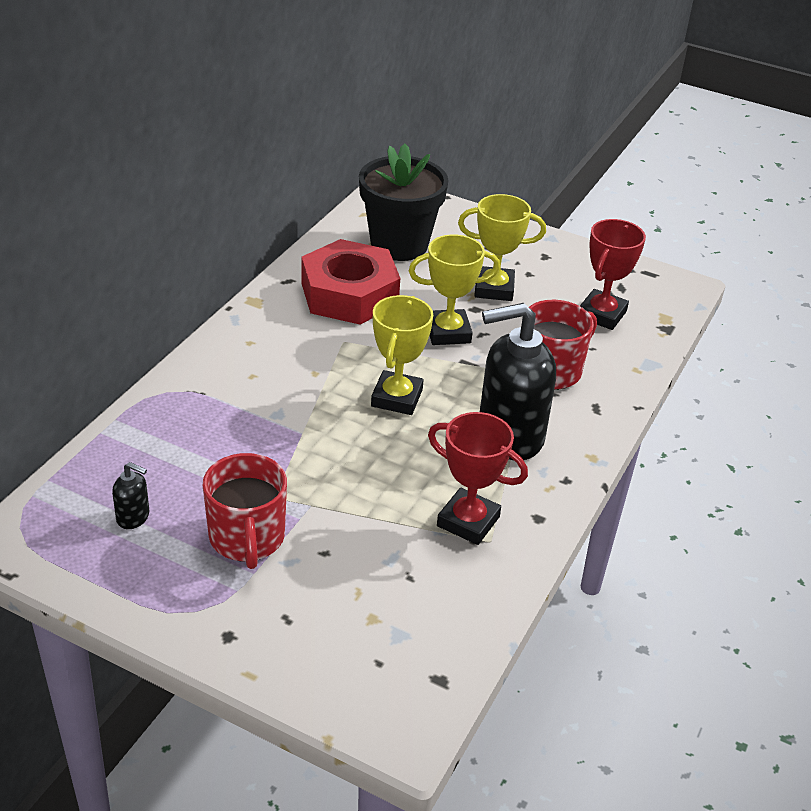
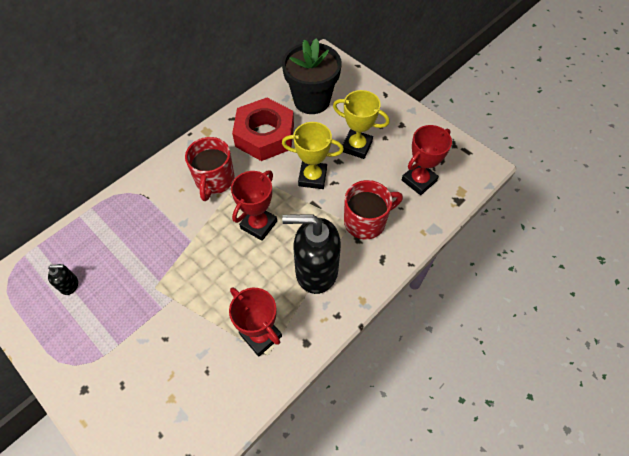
camera: 20 degrees right, 20 degrees up
black soap dispenser [112,462,149,529] -> black soap dispenser turned 45 degrees counterclockwise [48,264,78,295]
red mug [203,453,287,569] -> red mug moved to [185,137,235,201]
yellow trophy [371,295,433,415] -> red trophy [231,171,277,241]

